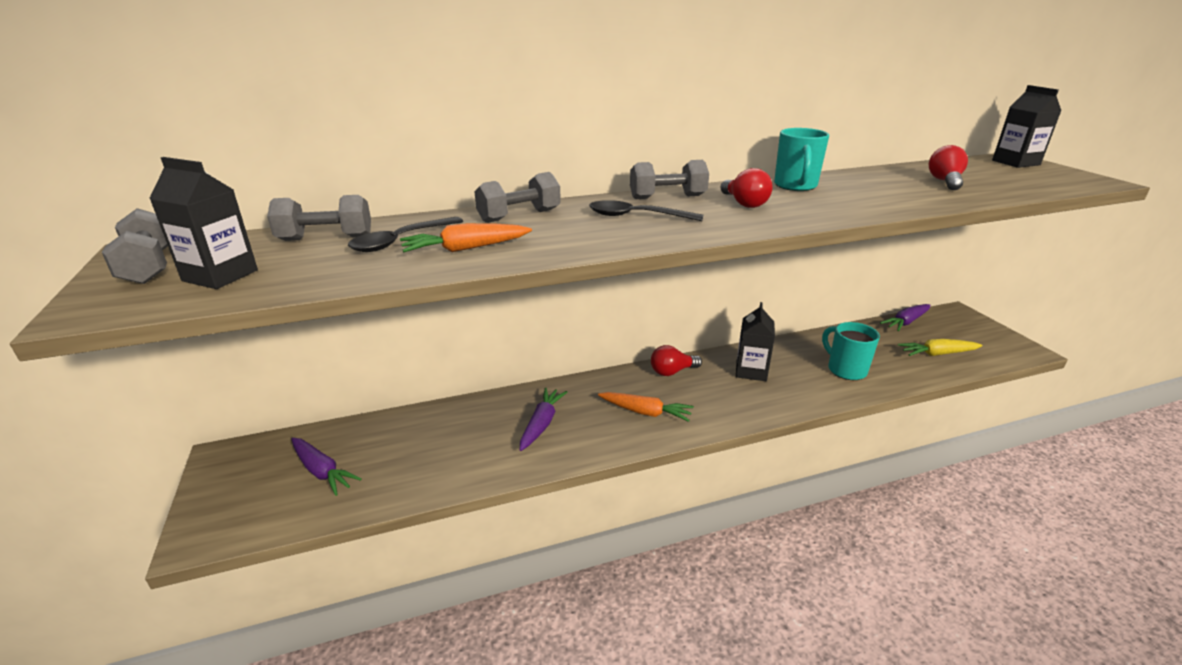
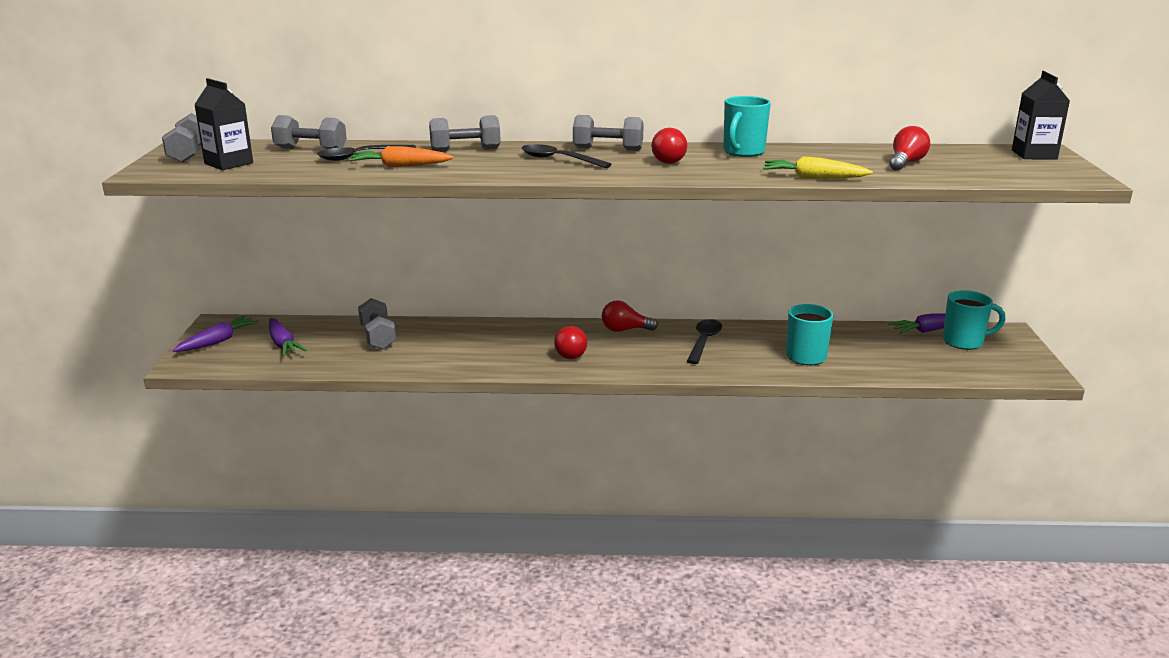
camera: 20 degrees right, 5 degrees down
purple carrot [520,388,567,451] -> purple carrot moved to [173,316,259,352]
orange carrot [598,392,694,422] -> red light bulb [554,326,587,359]
black carton [736,302,775,381] -> black spoon [687,319,722,364]
yellow carrot [898,339,983,356] -> yellow carrot moved to [763,156,873,179]
none -> grey dumbbell [358,298,396,349]
none -> turquoise mug [943,290,1006,350]

